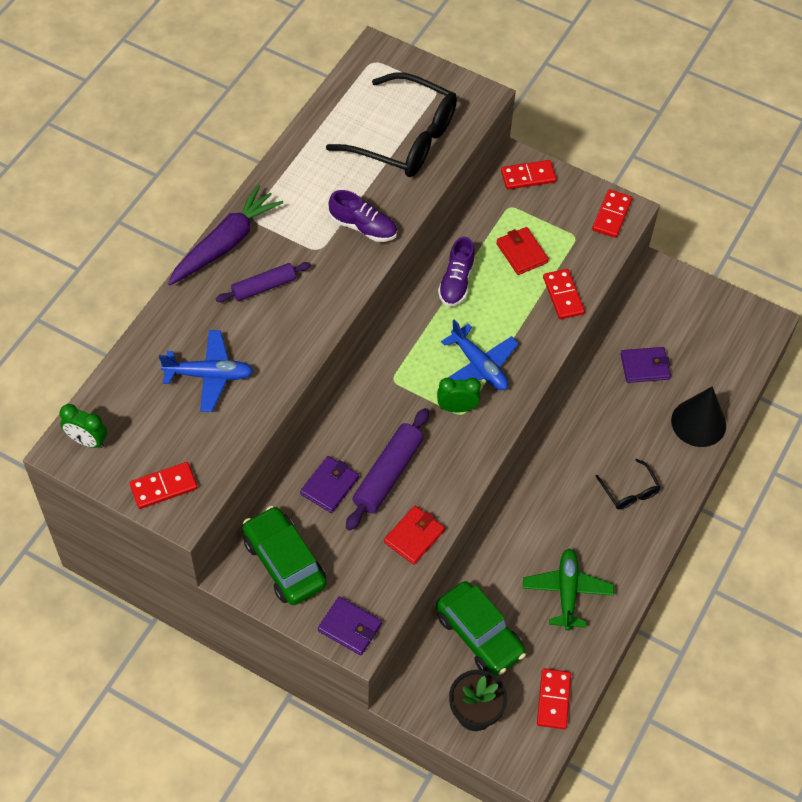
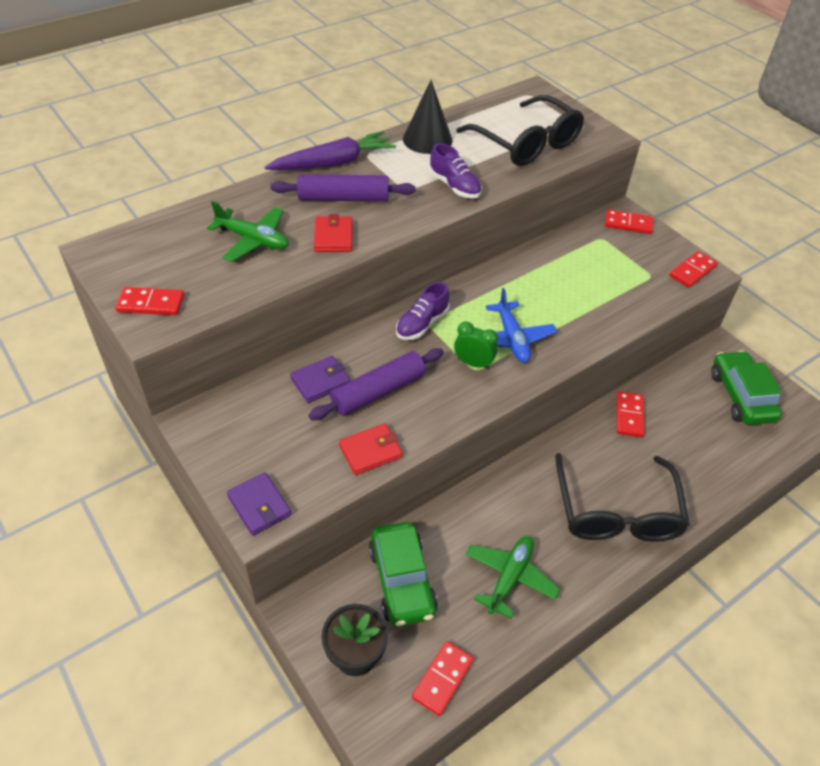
camera: 25 degrees right, 10 degrees down
green clock [60,404,107,448] -> none
blue plane [159,330,253,412] -> green plane [207,201,289,262]
purple rolling pin [216,262,311,302] -> purple rolling pin [271,174,416,202], size x1.51
green car [243,506,327,605] -> green car moved to [711,350,782,425]
purple shoe [438,237,475,307] -> purple shoe moved to [396,282,450,340]
red wallet [496,227,549,275] -> red wallet moved to [314,214,353,252]
red domino [543,269,585,319] -> red domino moved to [617,391,644,438]
black glasses [595,459,661,509] -> black glasses [555,453,690,542], size x2.18
purple wallet [621,347,671,383] -> none
black cone [671,386,726,447] -> black cone moved to [403,80,452,154]

